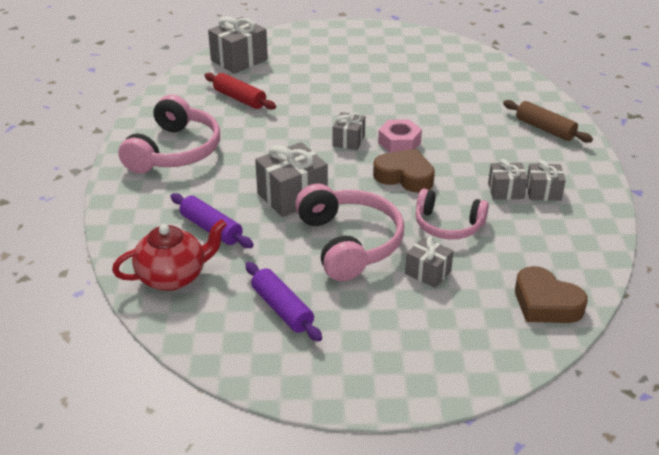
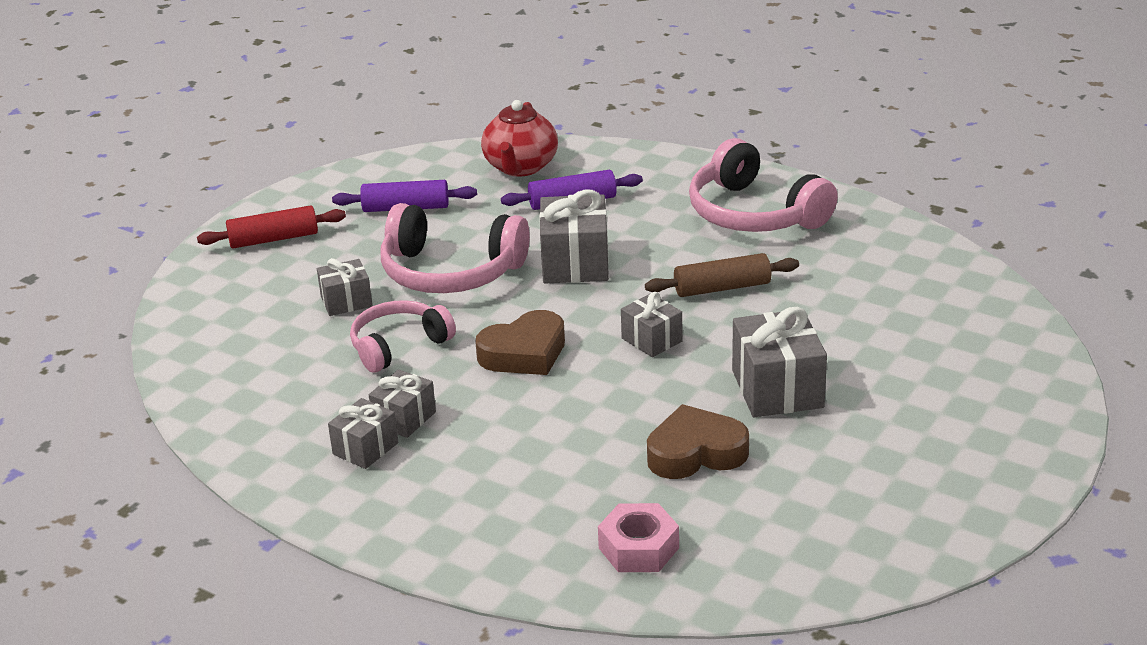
camera: 125 degrees right, 5 degrees down
red rolling pin [204,73,276,110] -> red rolling pin moved to [197,205,346,248]
grey gift [208,16,268,74] -> grey gift moved to [732,307,827,417]
pink nut [378,119,422,153] -> pink nut moved to [598,503,679,572]
brown rolling pin [503,100,593,143] -> brown rolling pin moved to [645,253,799,297]
brown heart [515,266,588,323] -> brown heart moved to [647,404,749,479]

